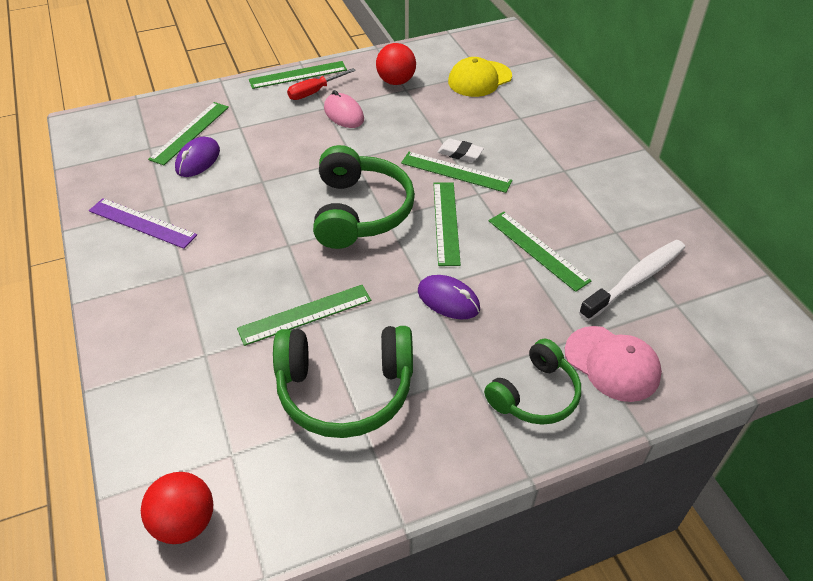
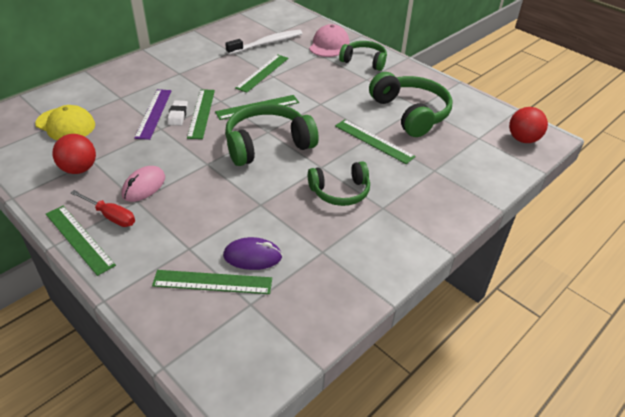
camera: 115 degrees left, 5 degrees down
purple ruler [89,198,197,249] -> purple ruler moved to [134,89,172,140]
purple mouse [418,275,480,319] -> none
white toothbrush [579,240,685,321] -> white toothbrush turned 120 degrees clockwise [225,30,303,55]
none -> green headphones [308,161,370,206]

